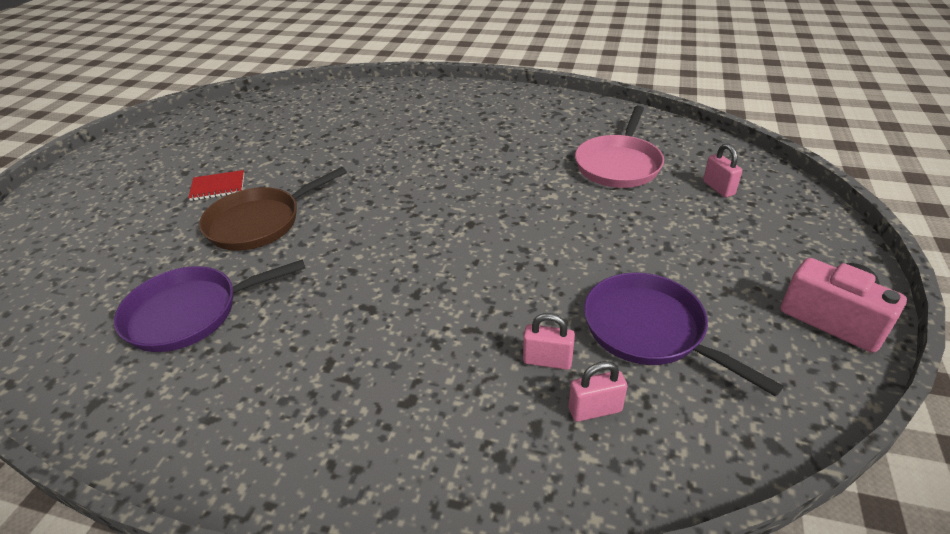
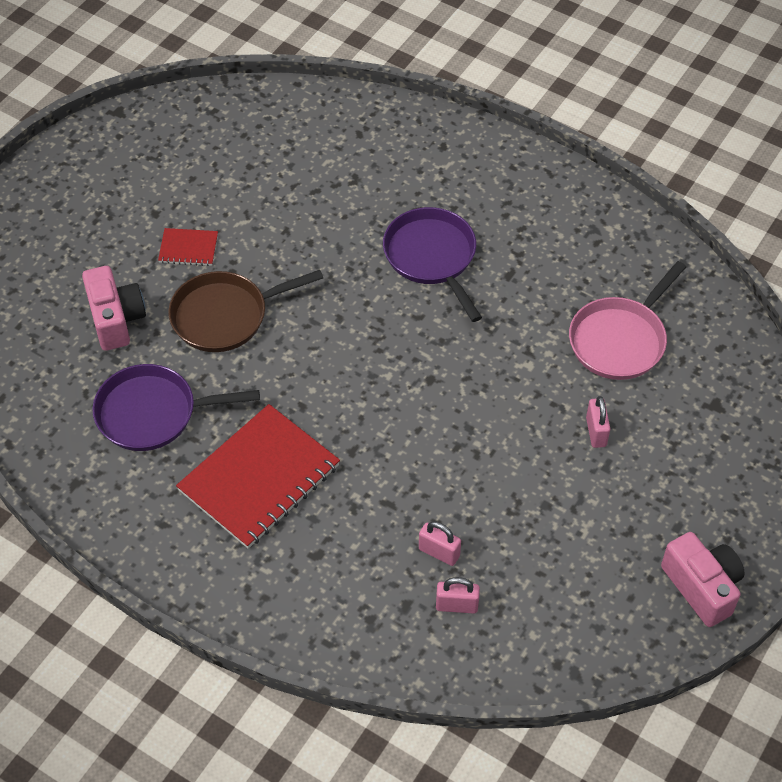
camera: 15 degrees right, 15 degrees up
purple pan [584,273,784,397] -> purple pan moved to [383,207,482,322]
pink padlock [703,143,742,198] -> pink padlock moved to [586,396,610,448]
none -> pink camera [82,266,146,351]
none -> red notebook [176,404,340,549]

